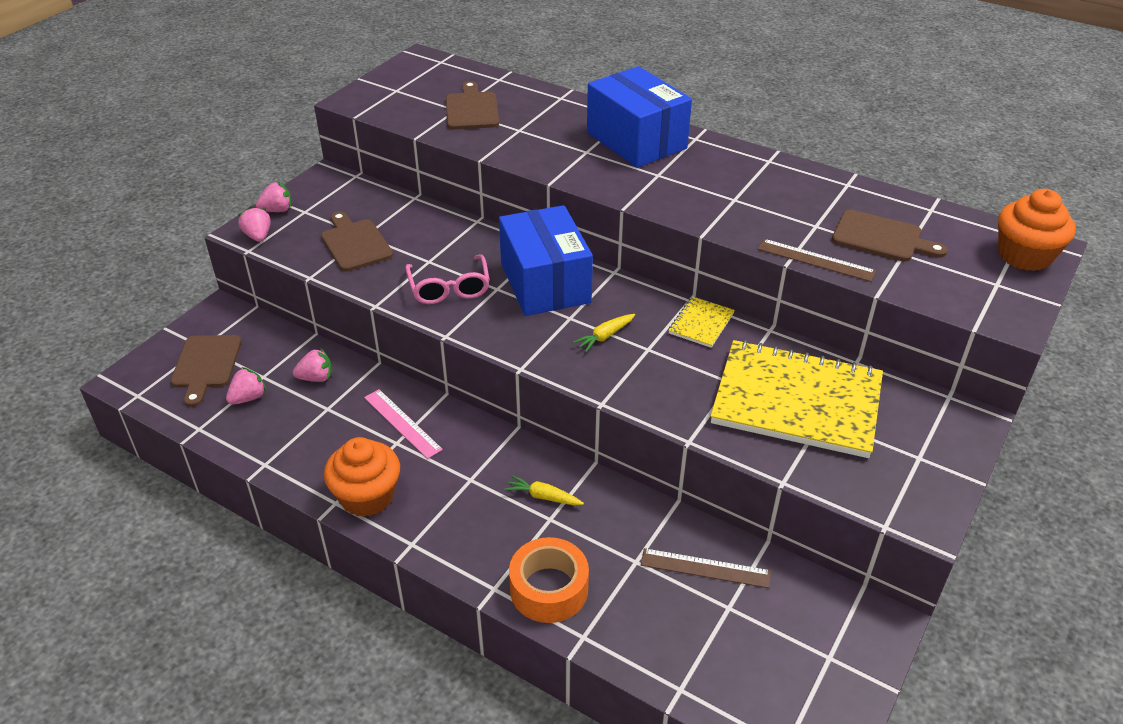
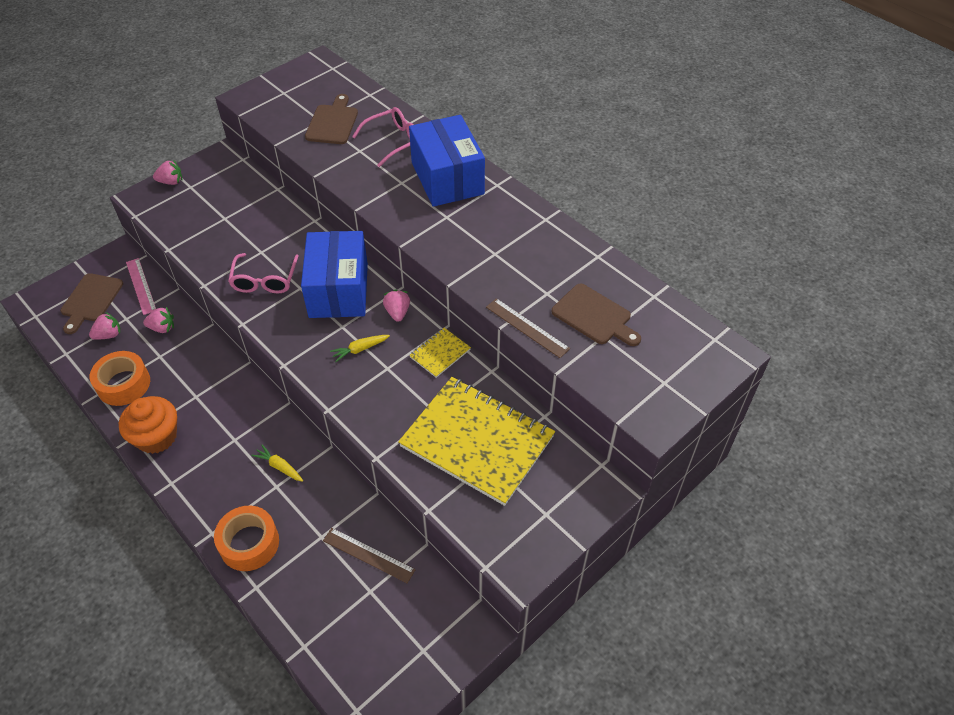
camera: 15 degrees right, 10 degrees up
pink strawberry [238,206,271,242] -> pink strawberry moved to [383,289,410,322]
brown cutting board [321,212,393,272] -> none
pink ruler [364,389,443,459] -> pink ruler moved to [126,258,156,315]
orange cupcake [998,189,1076,271] -> none
none -> orange tape [90,351,150,406]
none -> pink glasses [352,107,414,167]

